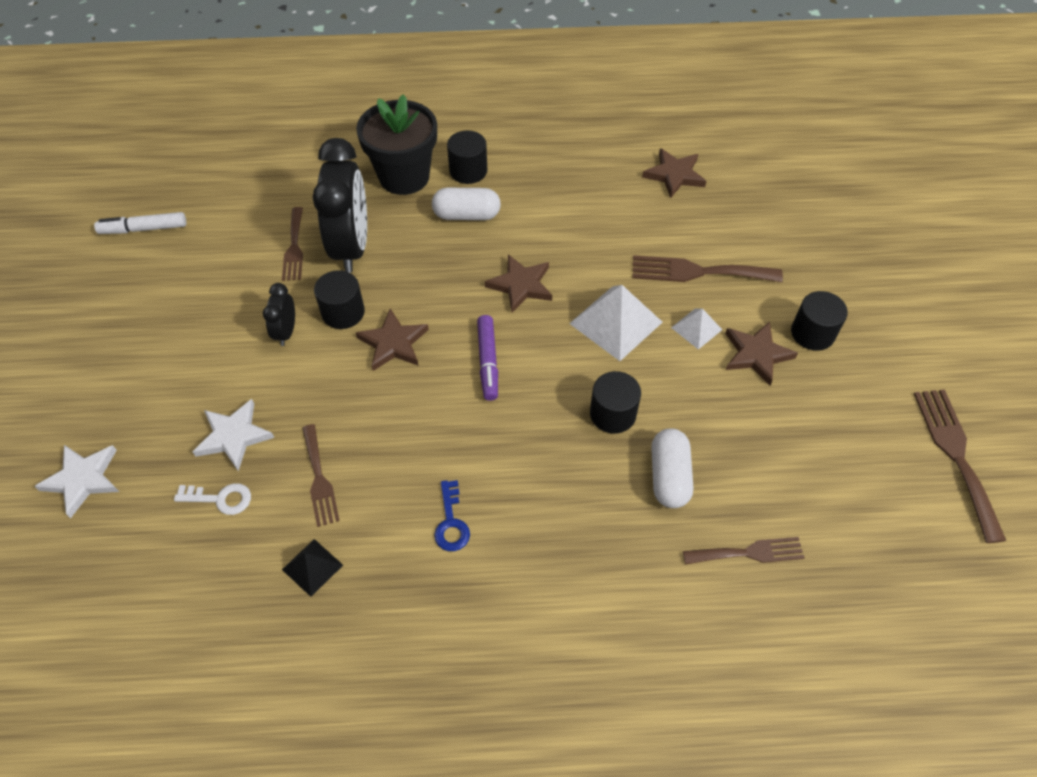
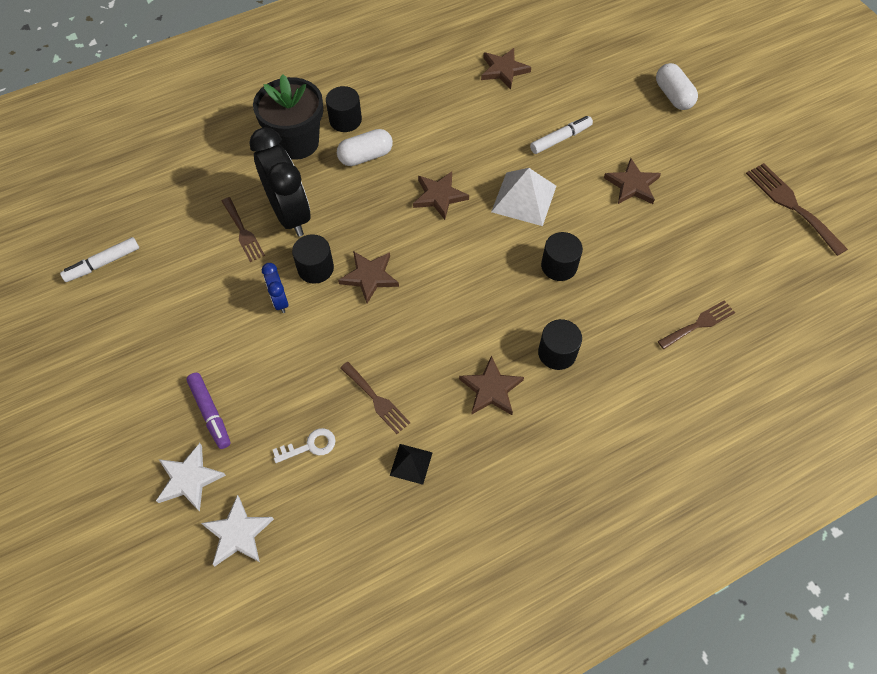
camera: 25 degrees left, 5 degrees up
white star [193,399,274,471] -> white star moved to [201,495,274,566]
black clock [263,283,295,346] -> blue clock [262,263,289,313]
blue key [434,480,470,551] -> brown star [459,355,524,415]
purple marker [477,315,498,401] -> purple marker moved to [186,373,230,449]
brown fork [632,255,783,282] -> white marker [530,116,593,154]
white capsule [651,428,693,508] -> white capsule moved to [656,63,698,110]
white pyramid [671,308,722,350] -> none
black cylinder [791,291,848,351] -> black cylinder moved to [538,319,582,370]

